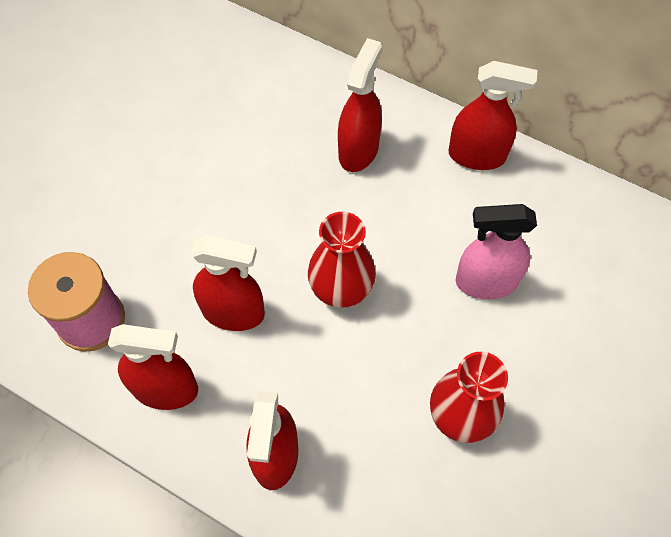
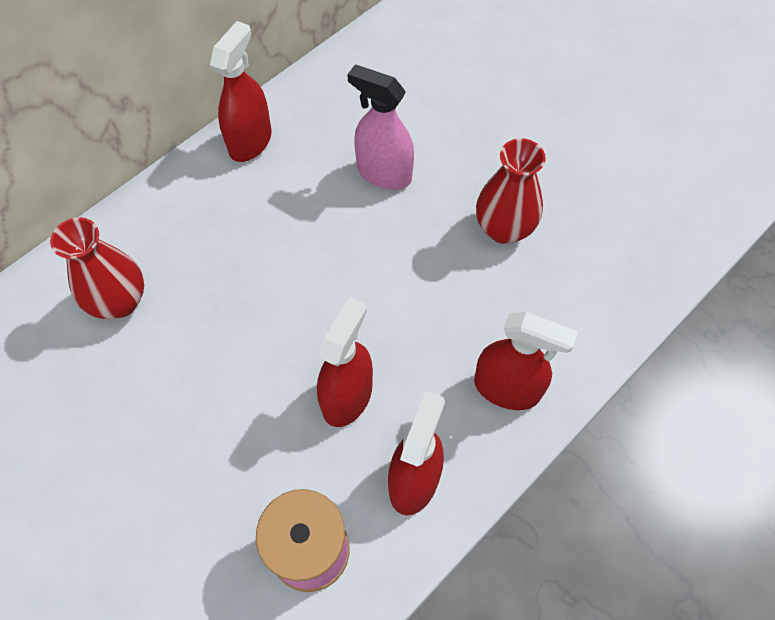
camera: 75 degrees left, 0 degrees up
red vase [308,212,376,308] -> red vase moved to [50,217,144,319]
red spray bottle [338,38,382,172] -> none
pink spray bottle [456,204,537,299] -> pink spray bottle turned 105 degrees clockwise [347,65,414,190]

